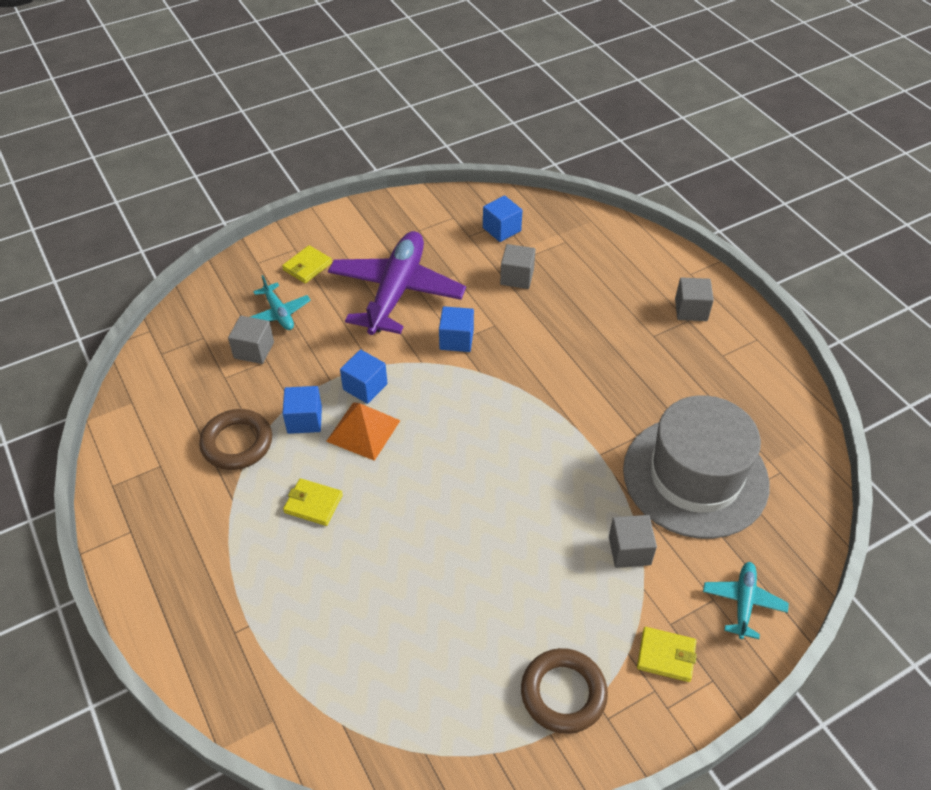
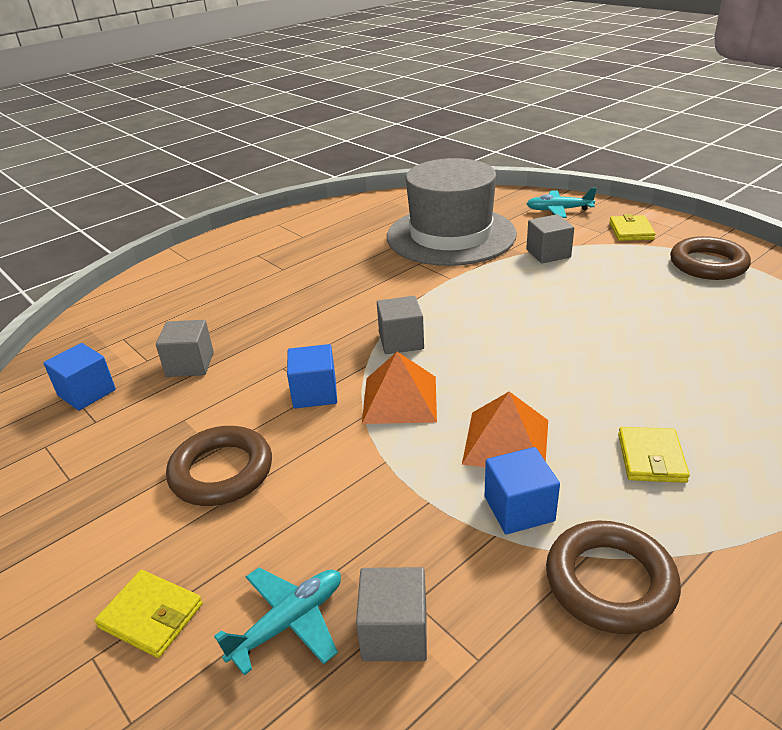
camera: 100 degrees left, 15 degrees down
purple plane [328,231,466,335] -> brown ring [166,426,272,506]
blue cube [340,350,388,404] -> none
grey cube [675,278,714,321] -> grey cube moved to [377,296,424,354]
none -> orange pyramid [362,352,437,424]

